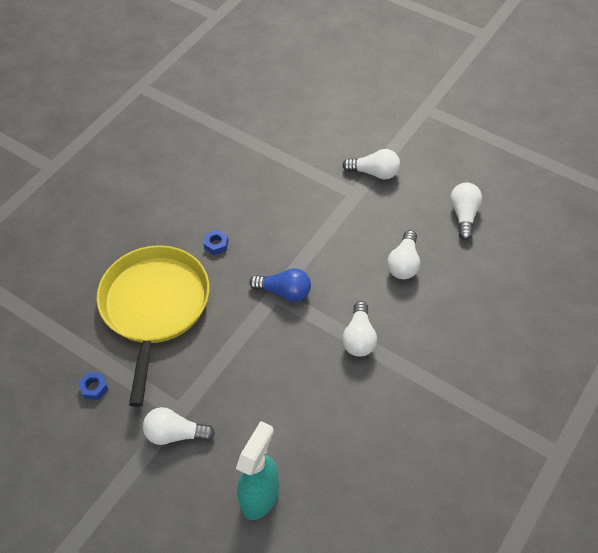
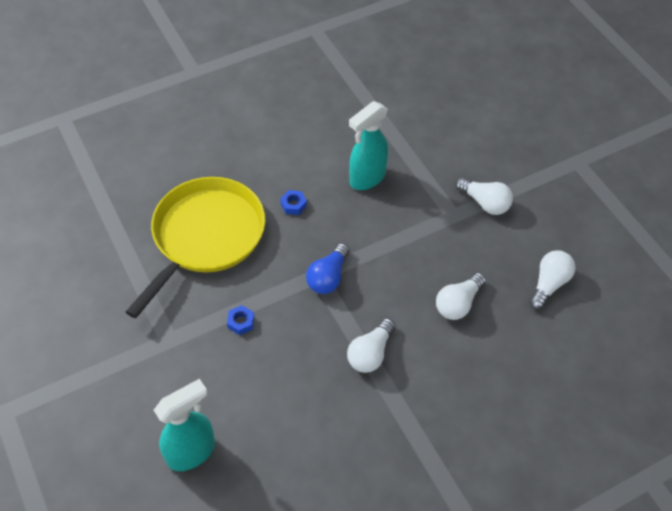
camera: 25 degrees right, 0 degrees up
blue nut [78,372,108,400] -> blue nut moved to [227,305,254,335]
white light bulb [143,407,215,445] -> none
blue light bulb [249,268,311,302] -> blue light bulb turned 75 degrees clockwise [306,243,350,294]
none -> turquoise spray bottle [349,101,388,190]

